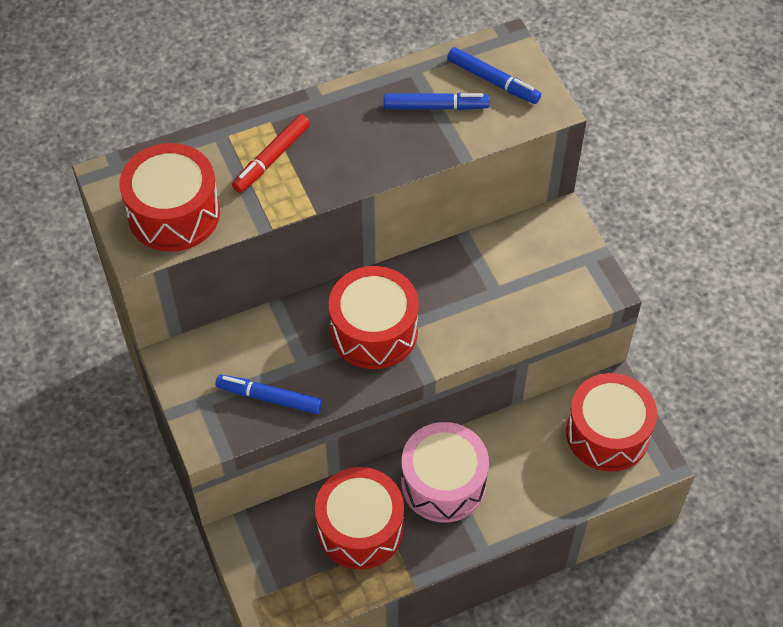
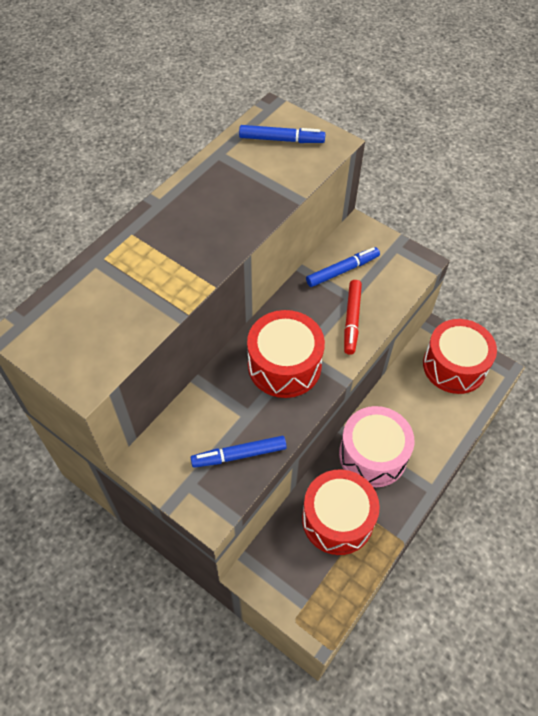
camera: 30 degrees left, 0 degrees up
red drum [119,143,220,252] -> none
red marker [232,114,310,193] -> red marker moved to [344,280,362,355]
blue marker [384,93,490,110] -> blue marker moved to [306,247,380,287]

